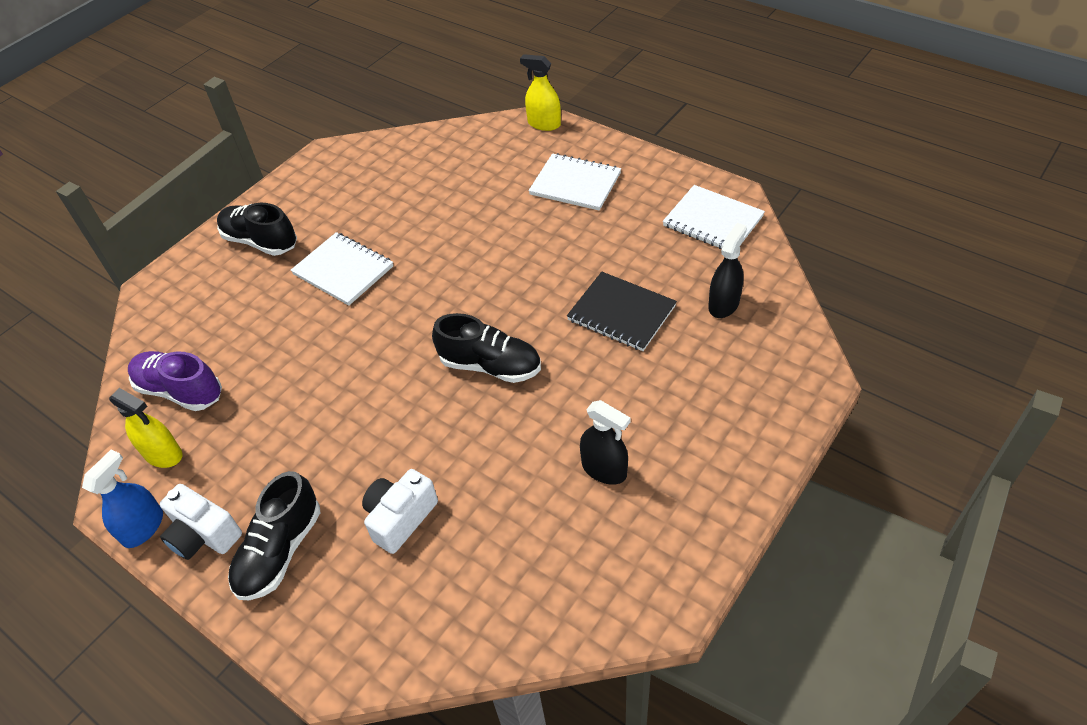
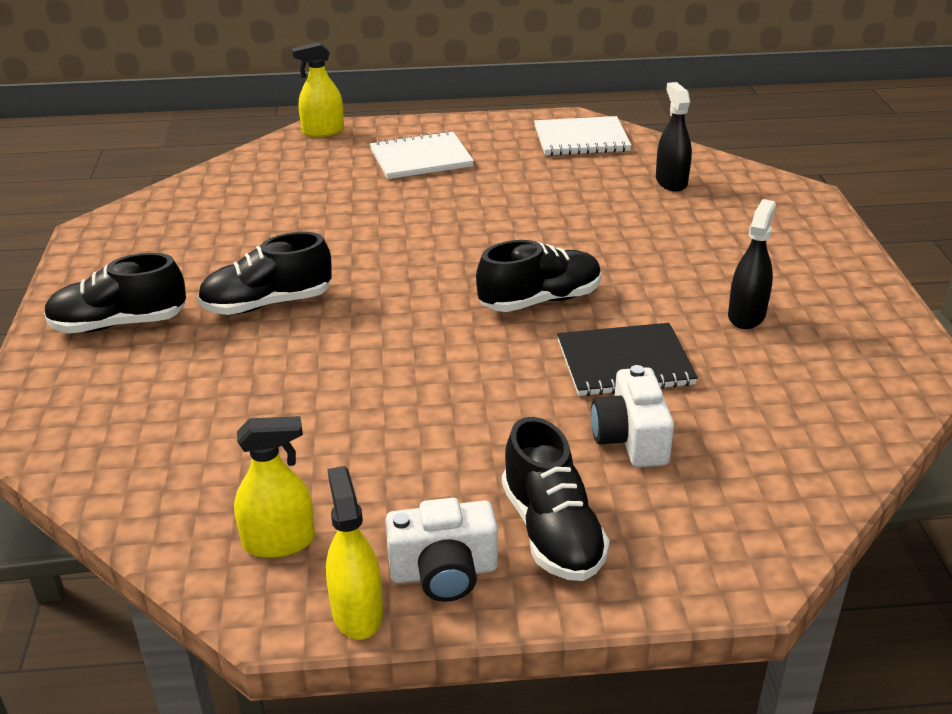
camera: 45 degrees left, 15 degrees down
blue spray bottle [82,450,163,548] -> yellow spray bottle [326,466,383,640]
purple shoe [128,351,222,411] -> none
white notebook [291,232,393,306] -> black shoe [197,232,332,315]
black notebook [567,272,677,351] -> black notebook moved to [557,323,698,396]
black spray bottle [580,400,631,485] -> black spray bottle turned 60 degrees counterclockwise [728,199,776,329]

